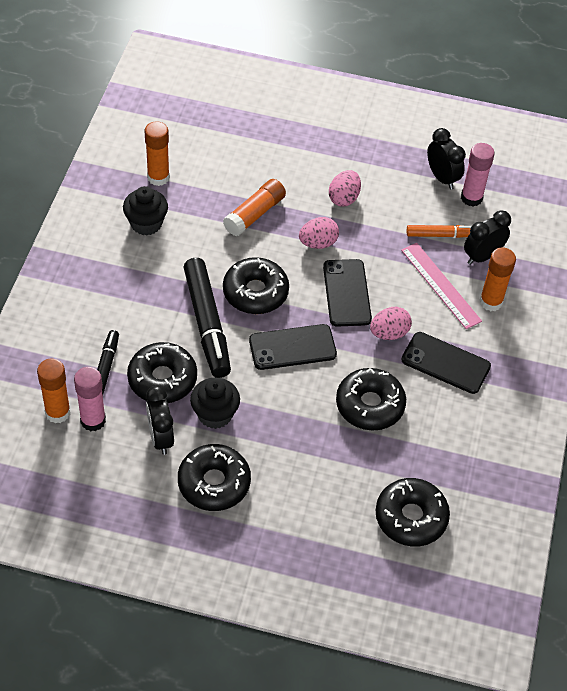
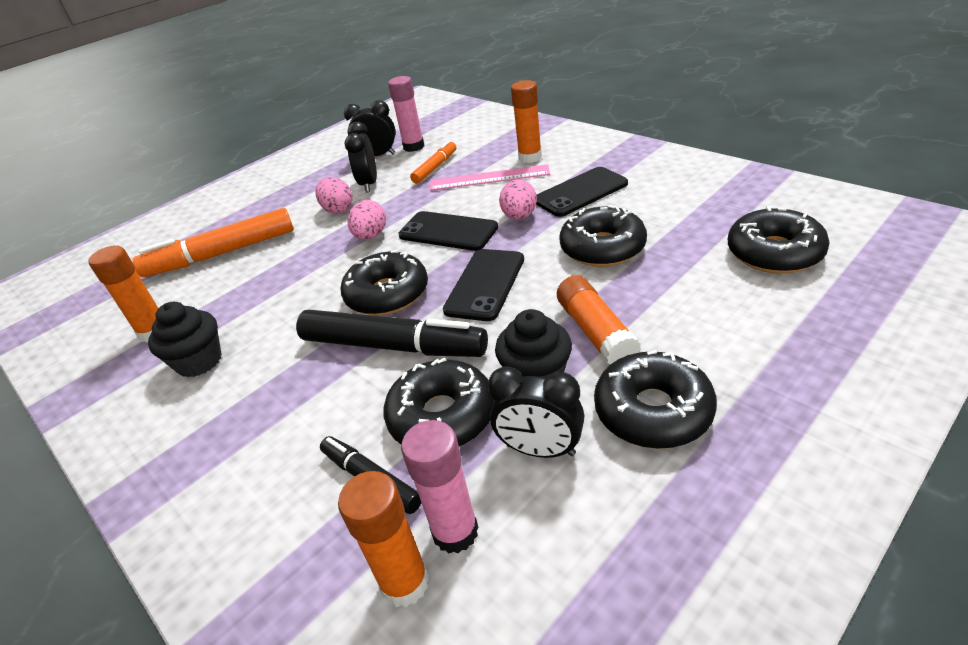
camera: 50 degrees left, 15 degrees down
orange glue stick [223,179,286,237] -> orange glue stick moved to [557,275,641,365]
black clock [464,210,511,265] -> black clock moved to [345,122,377,192]
none -> orange marker [132,208,294,277]

